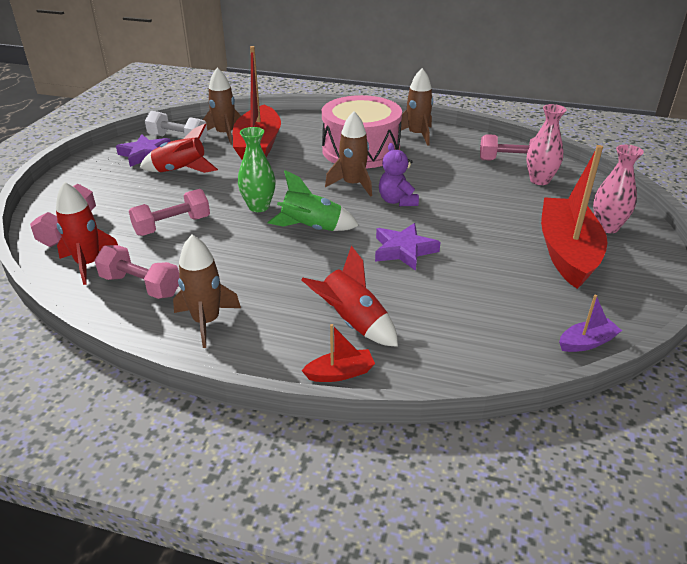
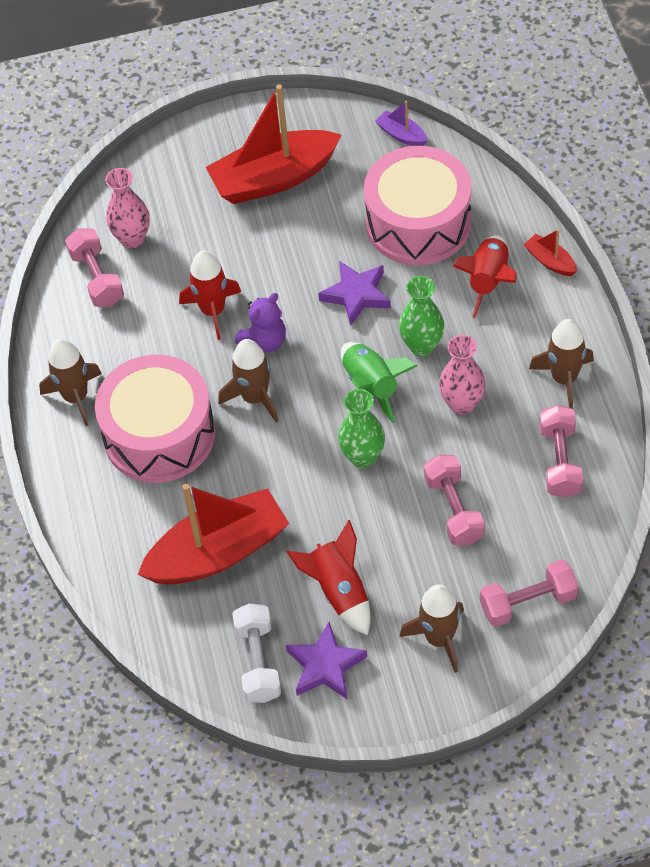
camera: 115 degrees left, 20 degrees up
red rocket [56,182,118,285] -> red rocket moved to [179,251,241,340]
pink dumbbell [129,189,210,236] -> pink dumbbell turned 45 degrees clockwise [424,455,485,545]
brown rocket [203,68,241,145] -> brown rocket moved to [400,584,464,673]
pink vase [593,145,644,233] -> pink vase moved to [439,335,485,415]
none -> pink drum [364,146,472,265]
none -> green vase [399,276,444,356]

